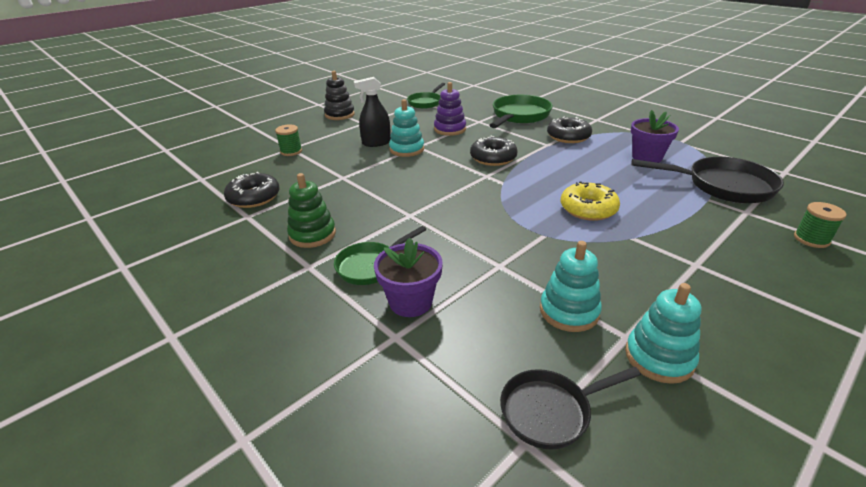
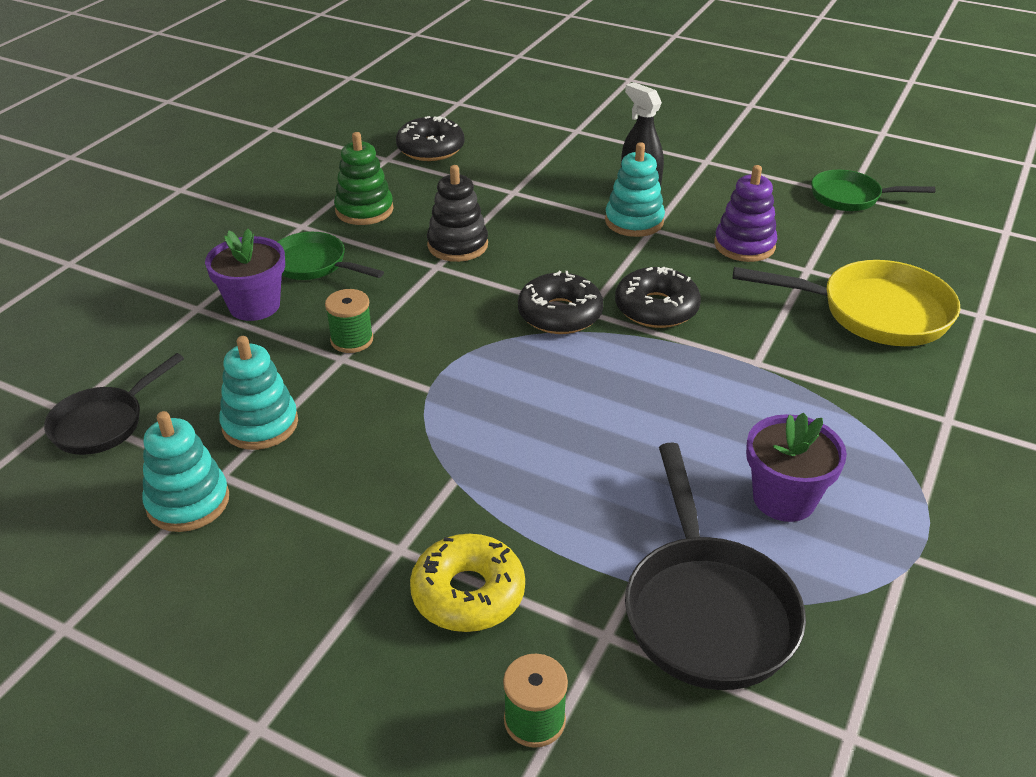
camera: 70 degrees right, 5 degrees up
green spool [275,124,302,156] -> green spool moved to [325,289,373,353]
black stacking toy [324,71,355,120] -> black stacking toy moved to [427,165,488,262]
green pan [489,95,553,128] -> yellow pan [733,260,960,346]
black pan [500,367,641,450] -> black pan turned 105 degrees counterclockwise [44,353,184,455]
black donut [547,116,592,143] -> black donut moved to [518,271,604,334]
yellow donut [561,181,620,221] -> yellow donut moved to [410,534,525,632]

